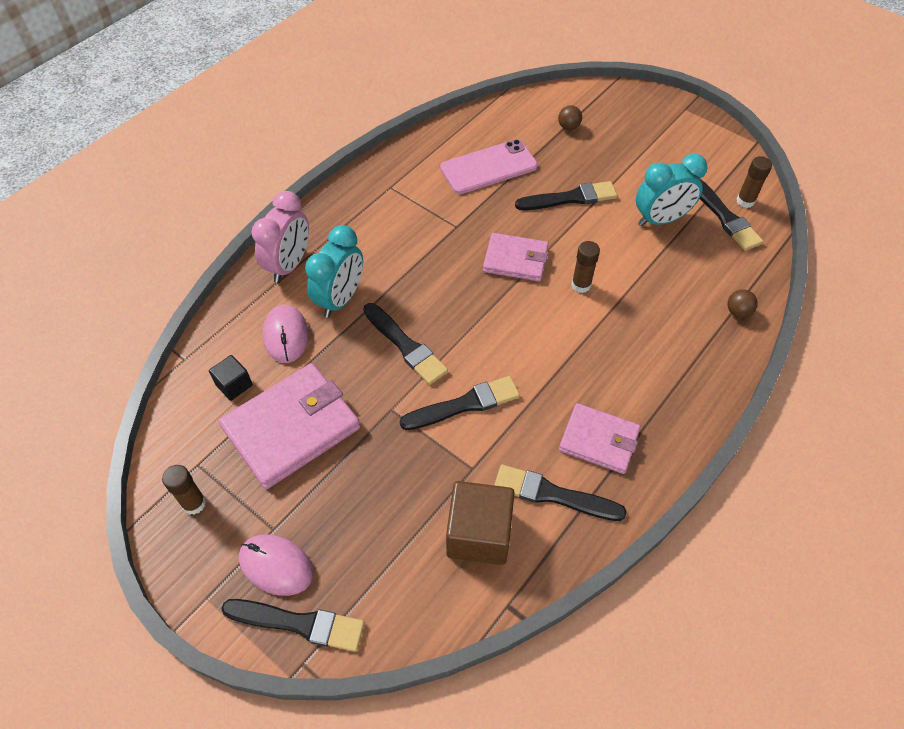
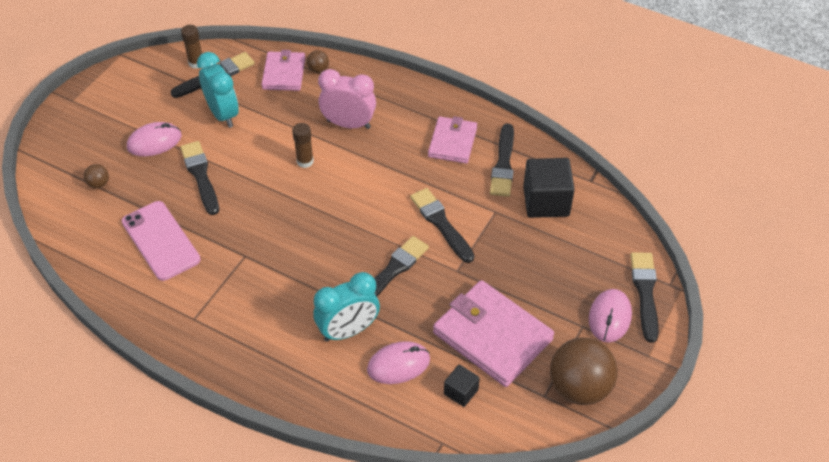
camera: 100 degrees left, 5 degrees down
brown glue stick [162,465,206,515] -> brown ball [550,338,618,405]
pink clock [251,191,309,283] -> pink clock moved to [318,69,376,129]
turquoise clock [305,225,363,318] -> turquoise clock turned 135 degrees clockwise [313,272,380,342]
brown cube [446,481,515,565] -> black cube [523,158,575,218]
pink wallet [483,233,549,282] -> pink wallet moved to [261,50,305,91]
none -> pink mouse [127,122,182,156]

